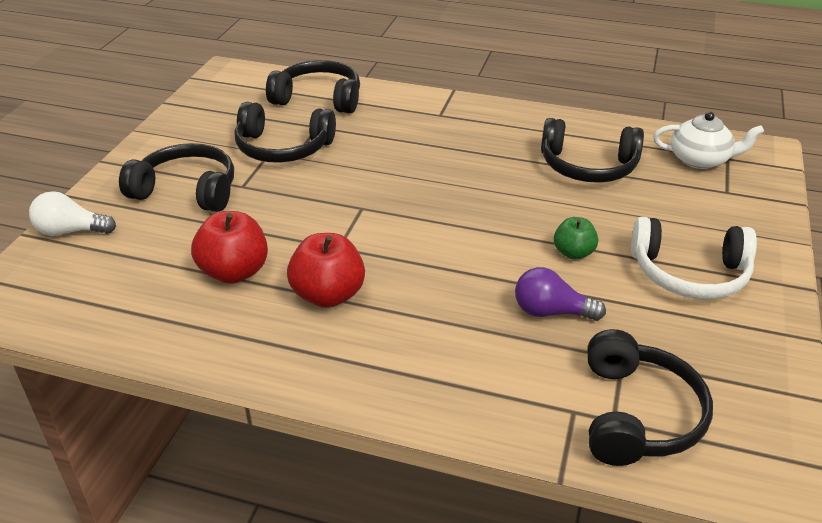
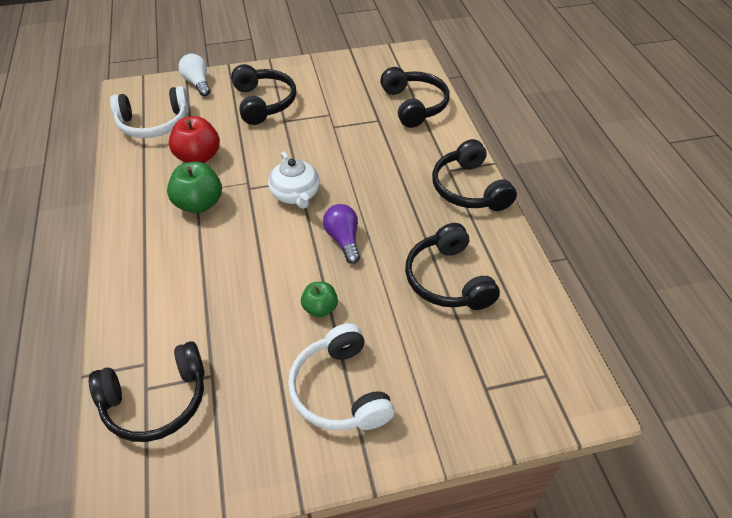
camera: 60 degrees right, 10 degrees up
black headphones [235,102,336,163] -> black headphones moved to [432,139,517,211]
red apple [287,233,365,308] -> green apple [167,162,222,213]
purple light bulb [515,267,606,321] -> purple light bulb moved to [323,204,360,264]
white teapot [653,112,764,169] -> white teapot moved to [268,152,320,209]
none -> white headphones [110,86,189,138]

